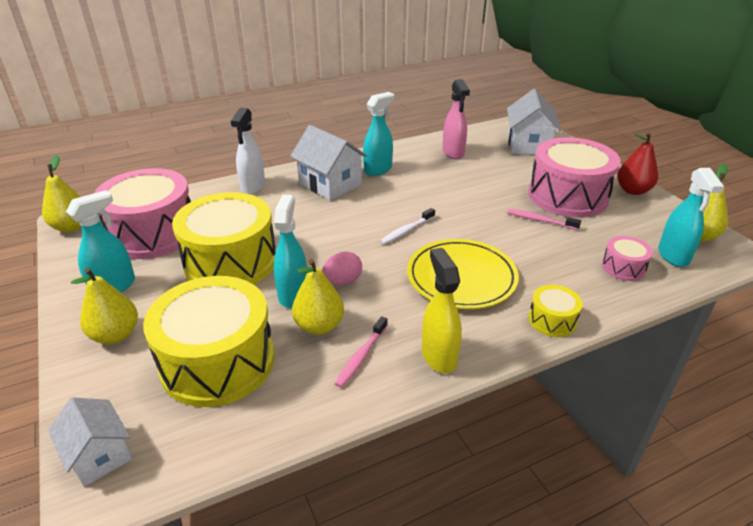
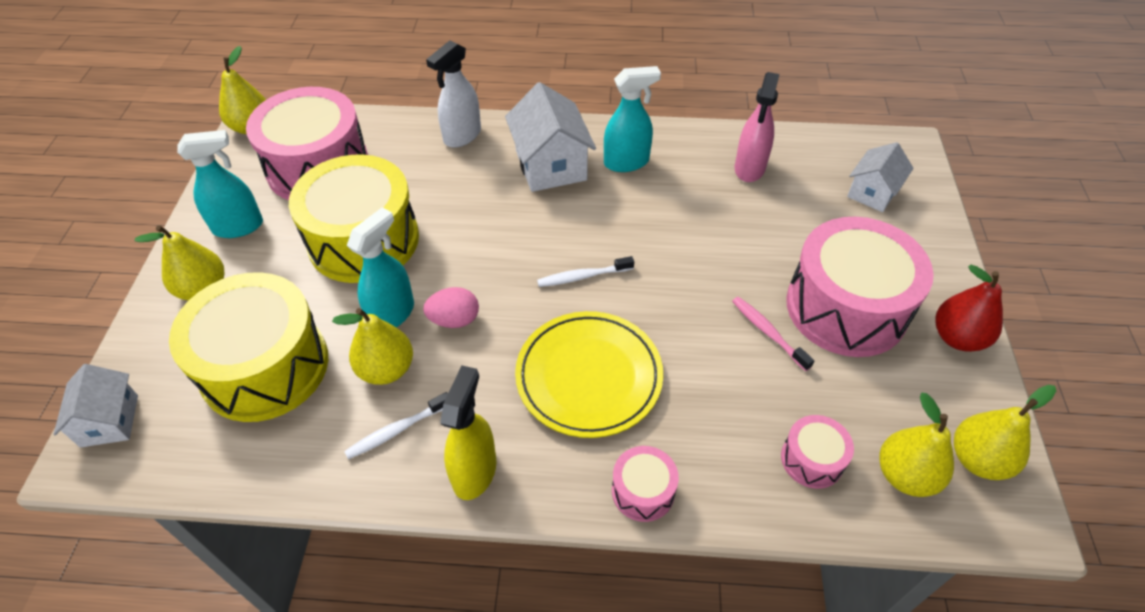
camera: 30 degrees right, 15 degrees up
pink toothbrush [335,316,388,388] -> white toothbrush [344,392,448,459]
white house [507,89,562,155] -> white house [847,142,914,212], size x0.63
yellow drum [529,285,583,337] -> pink drum [612,446,679,522]
turquoise spray bottle [658,168,724,267] -> yellow pear [879,393,954,497]

